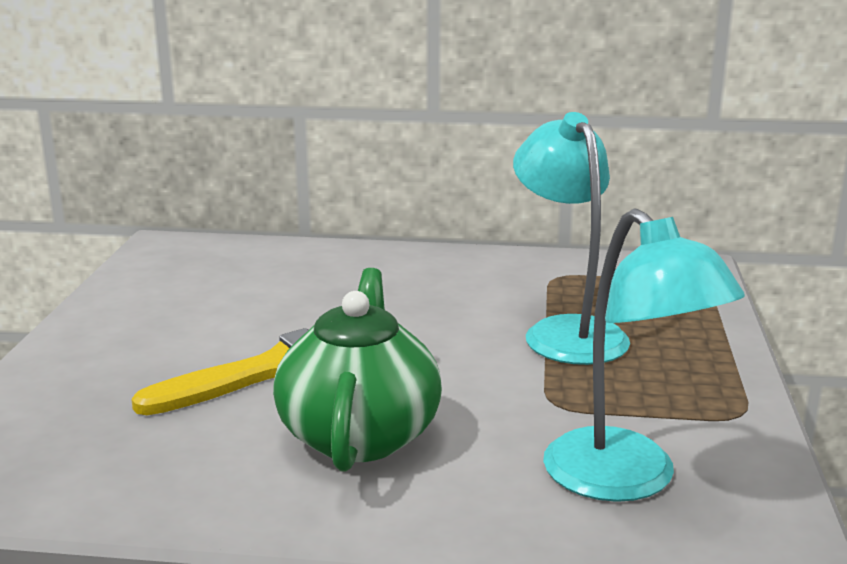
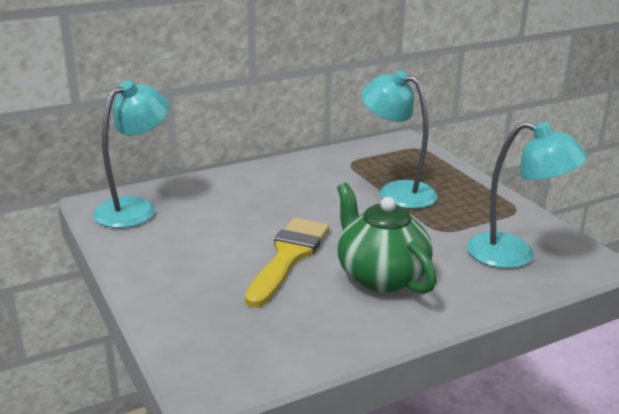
camera: 35 degrees left, 5 degrees up
none -> turquoise lamp [93,81,170,228]

